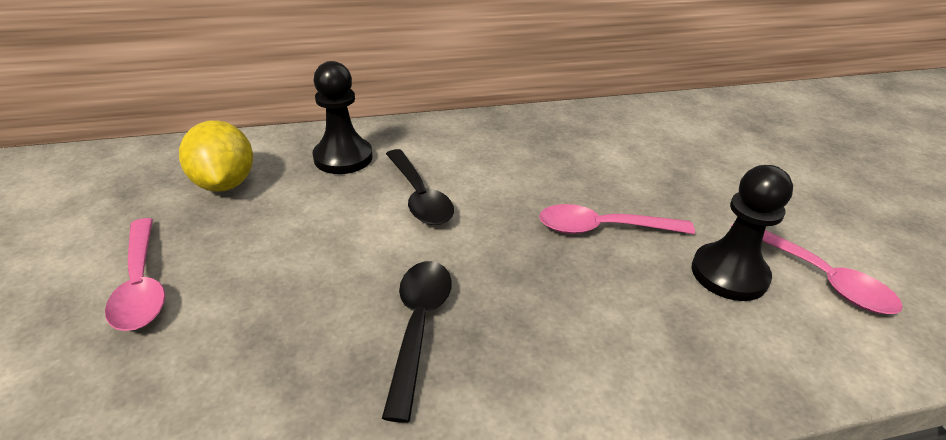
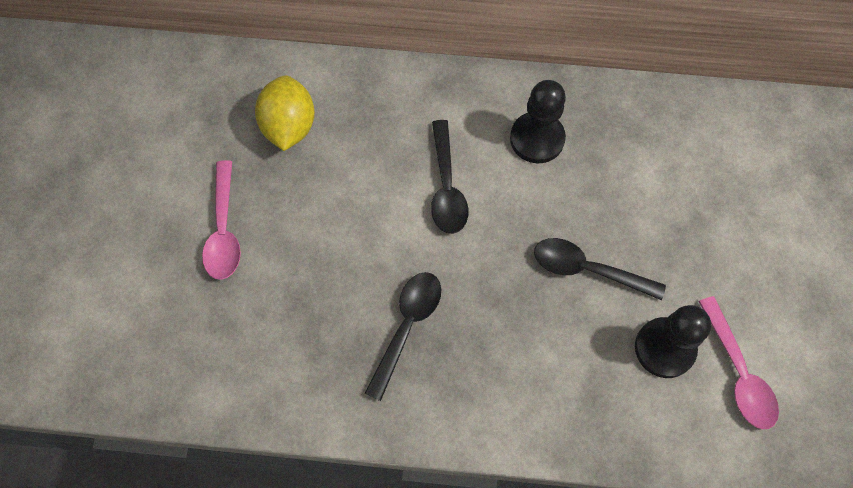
camera: 20 degrees right, 30 degrees up
black pawn [313,61,373,174] -> black pawn moved to [510,80,566,163]
pink spoon [539,204,695,234] -> black spoon [534,238,666,300]

